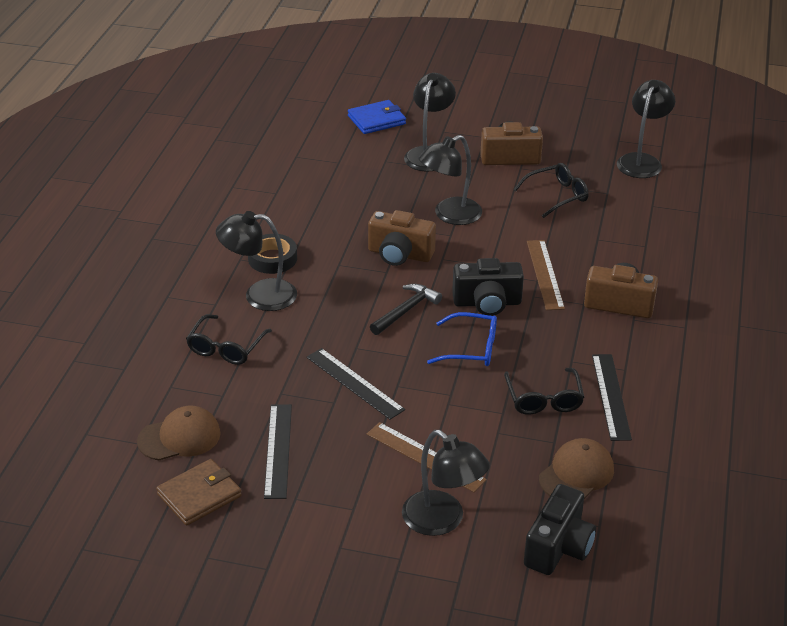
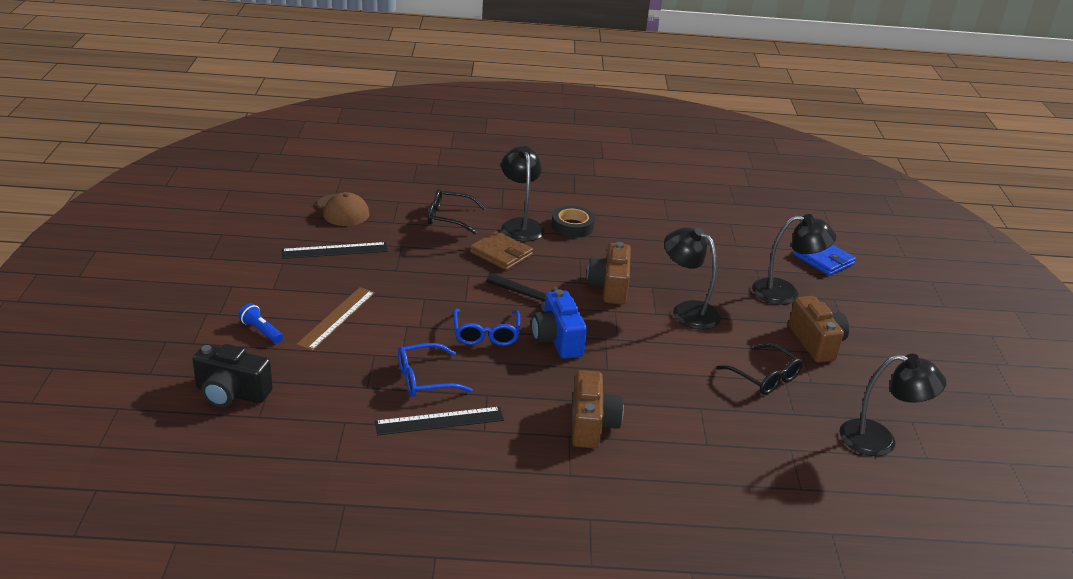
camera: 75 degrees right, 5 degrees down
brown wallet [156,459,242,526] -> brown wallet moved to [470,231,533,270]
black ruler [307,348,405,420] -> none
black lamp [402,430,490,536] -> blue flashlight [239,303,283,343]
black camera [452,258,524,316] -> blue camera [531,290,587,359]
black glasses [504,368,584,415] -> blue glasses [398,343,473,397]
brown ruler [527,240,565,310] -> none
brown cap [539,438,614,499] -> none

